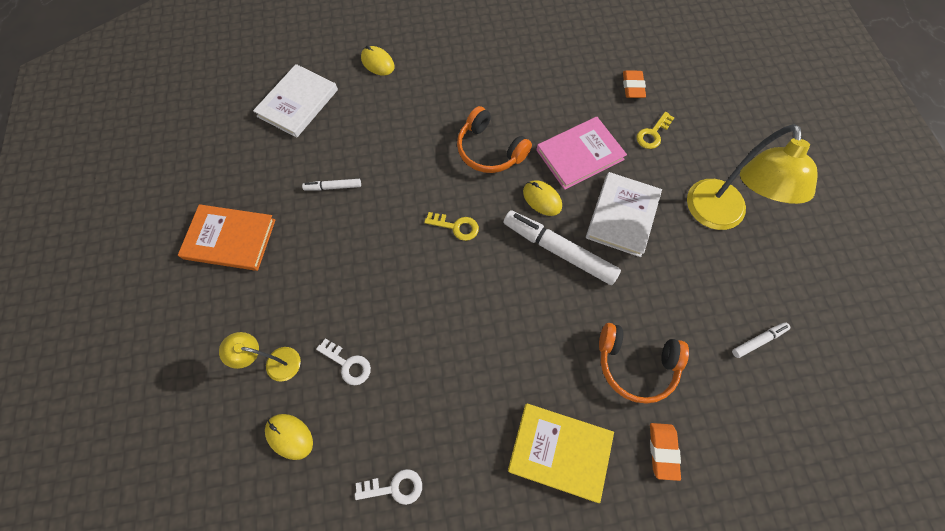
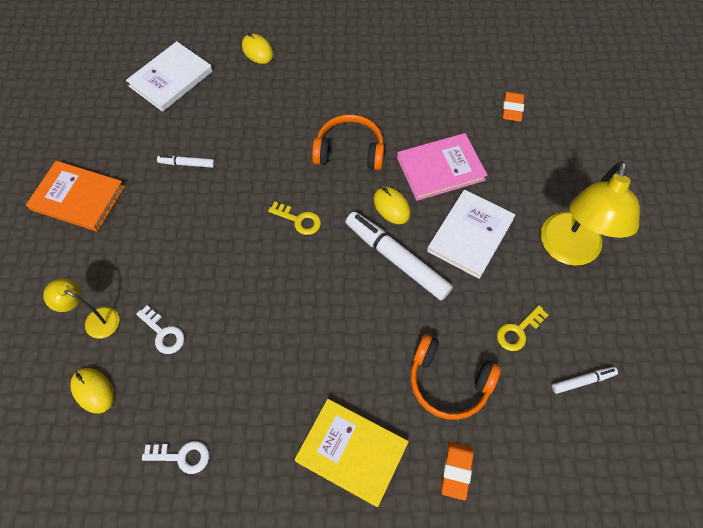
camera: 10 degrees right, 5 degrees down
orange headphones [457,106,532,173] -> orange headphones turned 135 degrees clockwise [312,114,384,170]
yellow key [636,112,675,149] -> yellow key moved to [497,305,548,351]

